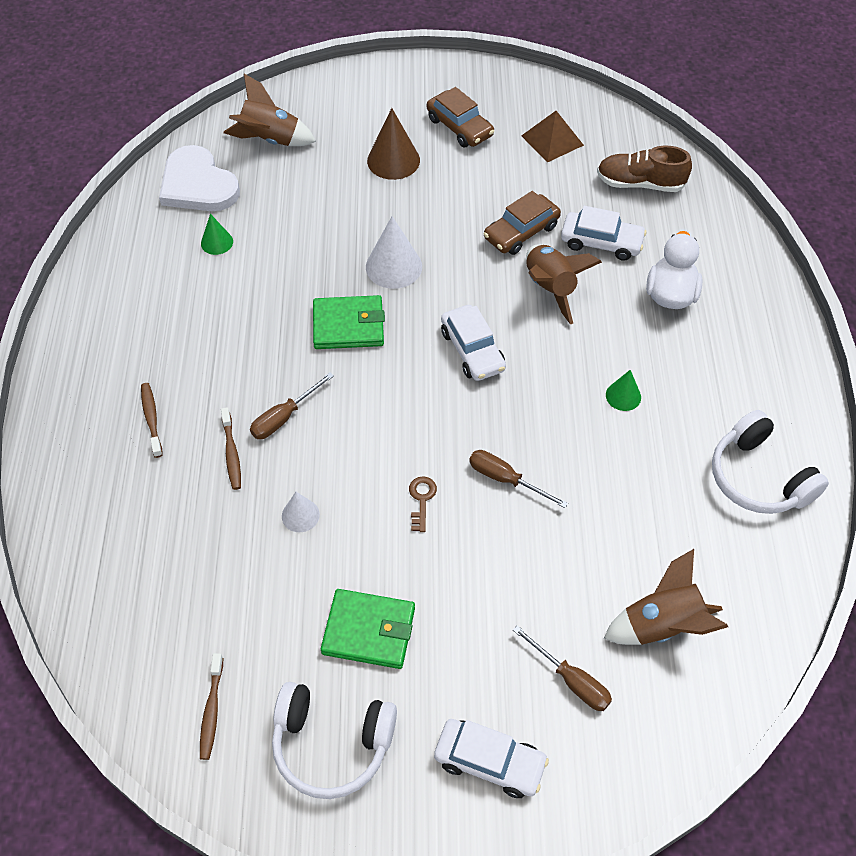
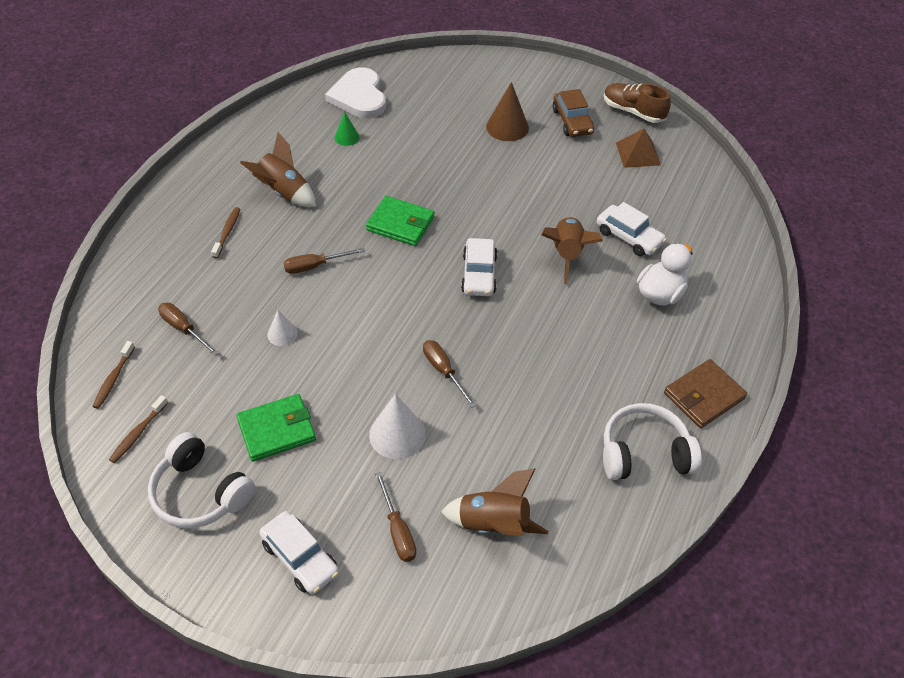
camera: 25 degrees right, 5 degrees down
brown toothbrush [221,407,241,490] -> brown toothbrush moved to [92,341,135,409]
brown rocket [223,74,316,146] -> brown rocket moved to [240,132,316,207]
green wallet [321,589,415,669] -> green wallet turned 60 degrees counterclockwise [236,394,316,462]
white cone [366,216,422,289] -> white cone moved to [369,394,426,459]
brown key [409,476,437,532] -> none
brown car [484,191,561,255] -> none
brown shoe [597,146,692,192] -> brown shoe moved to [604,83,671,123]
green cone [606,370,641,411] -> none
white headphones [712,410,829,514] -> white headphones turned 90 degrees clockwise [603,403,702,480]
none -> brown screwdriver [158,302,219,356]
none -> brown wallet [664,359,747,428]

